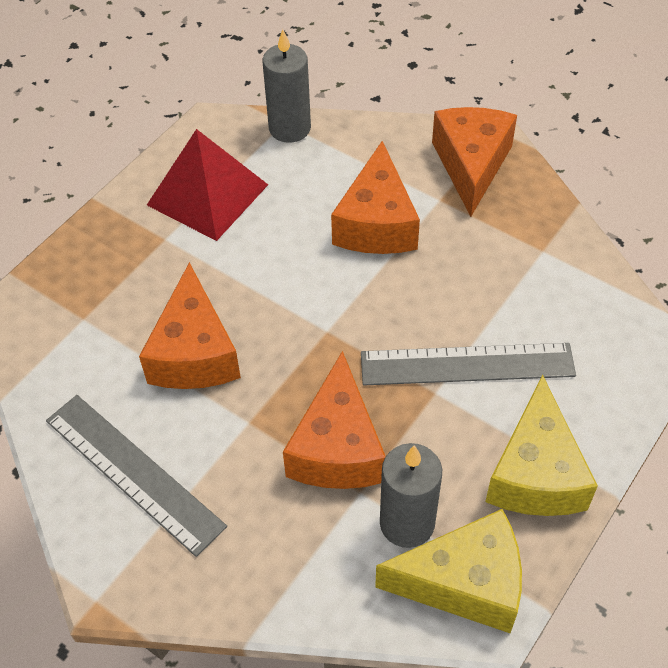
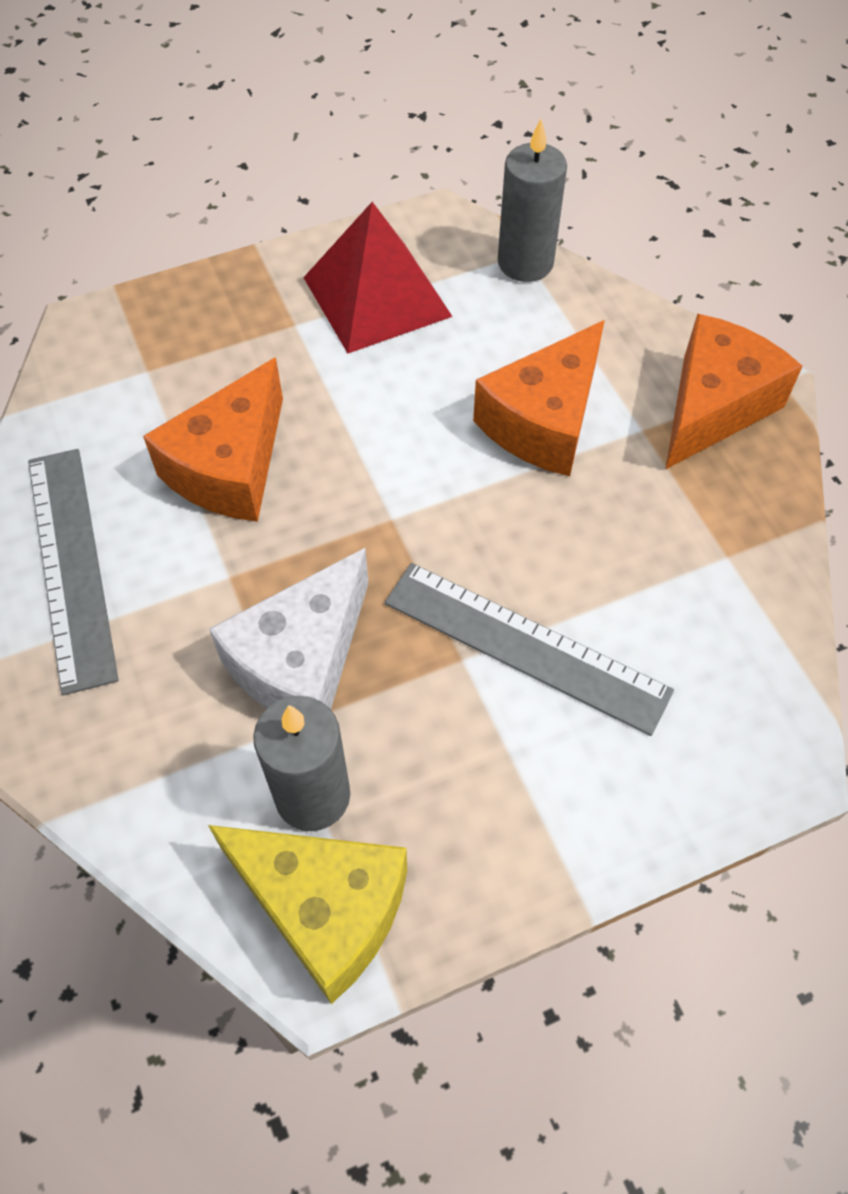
camera: 30 degrees right, 5 degrees up
orange cheese [283,351,386,489] -> white cheese [209,548,369,709]
yellow cheese [485,374,598,516] -> none

